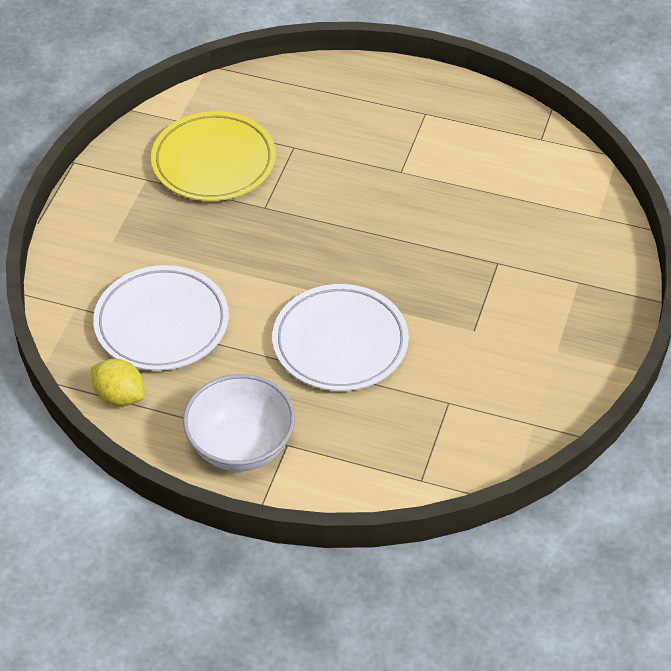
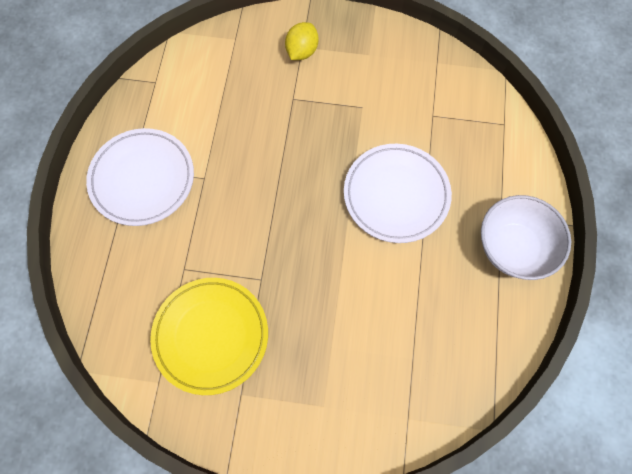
camera: 100 degrees left, 20 degrees up
yellow lemon [91,359,145,406] -> yellow lemon moved to [285,22,318,60]
white plate [93,265,229,371] -> white plate moved to [86,128,194,226]

